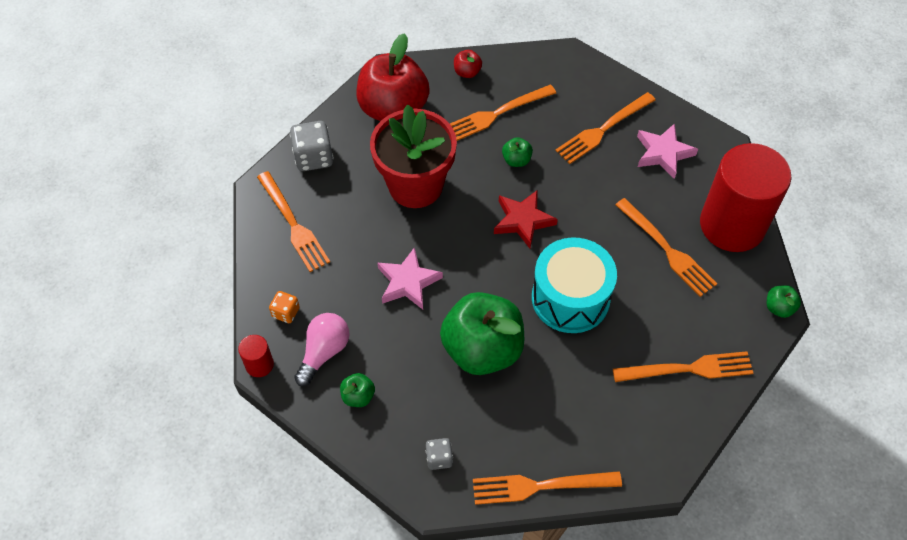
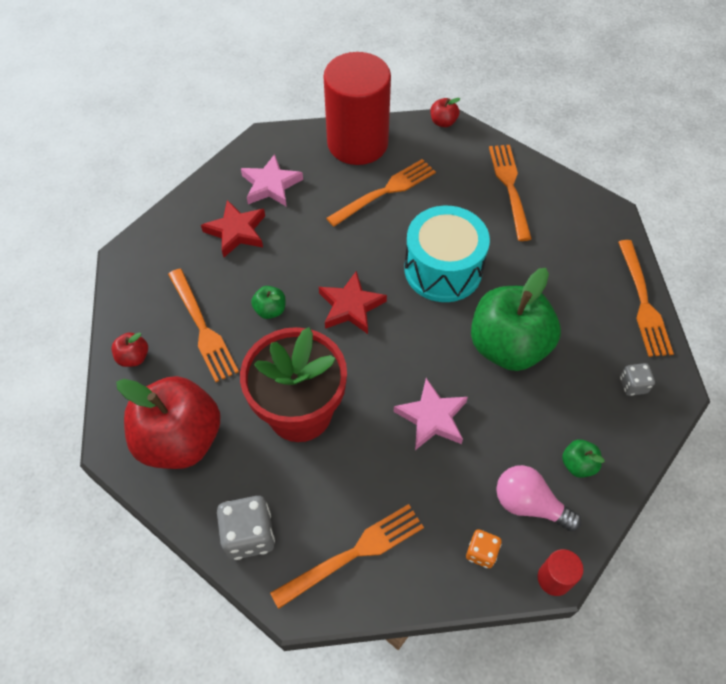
camera: 90 degrees left, 0 degrees up
orange fork [555,92,655,164] -> red star [201,200,265,257]
green apple [767,285,801,318] -> red apple [430,98,460,127]

